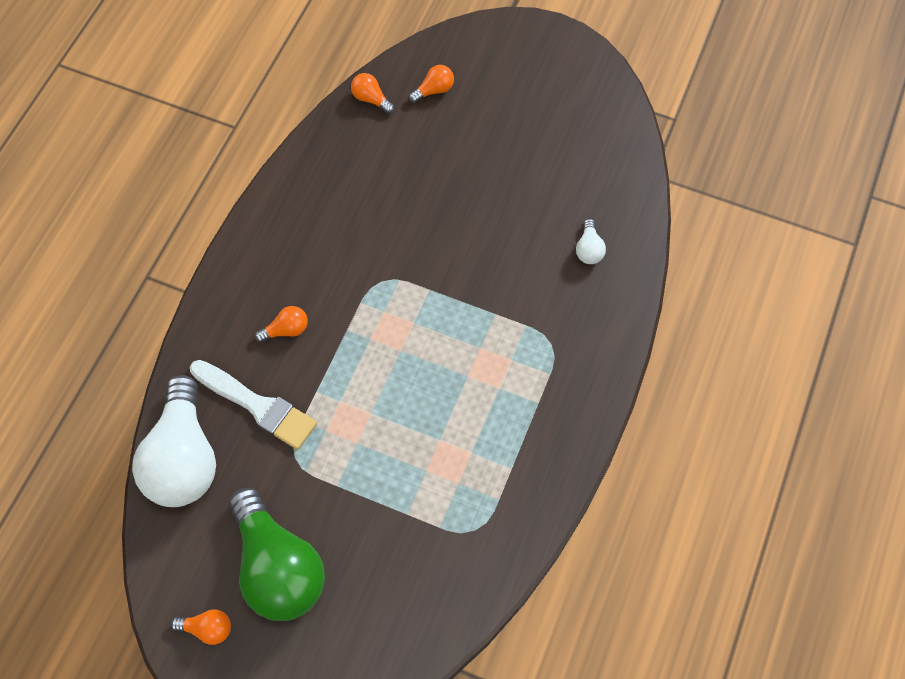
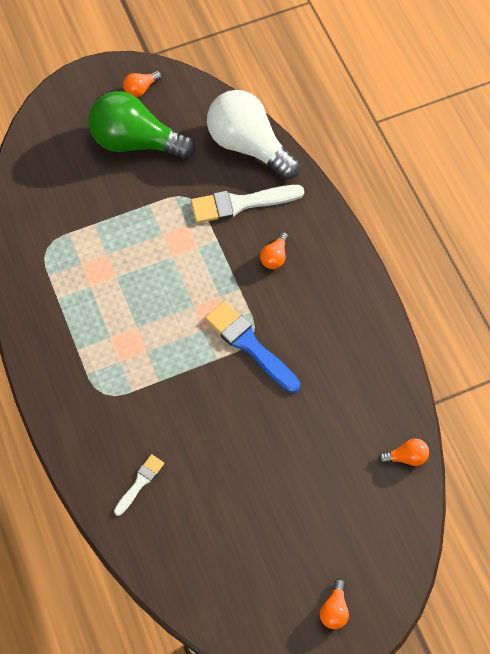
camera: 135 degrees right, 0 degrees up
orange light bulb [409,65,454,103] -> orange light bulb moved to [320,578,349,629]
white light bulb [576,219,606,264] -> white brush [114,454,164,516]
none -> blue brush [205,301,300,393]

